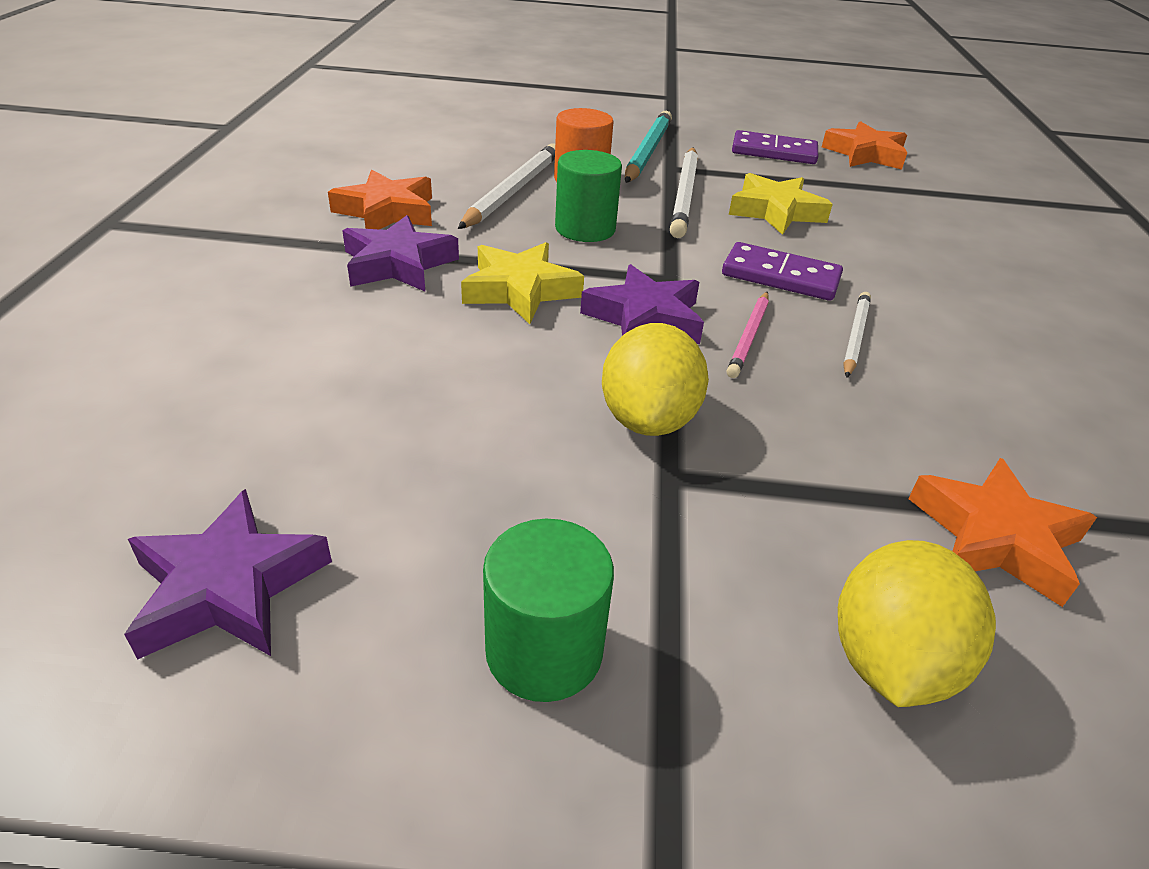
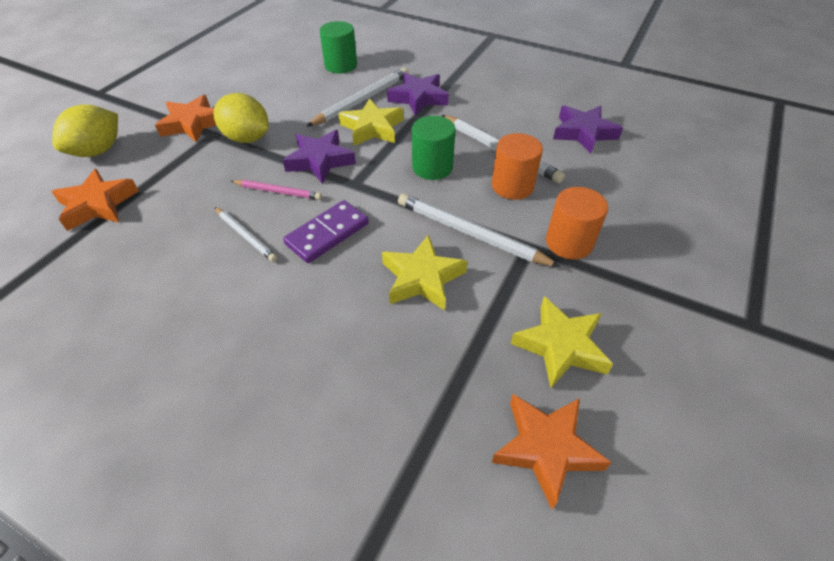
camera: 115 degrees right, 10 degrees up
purple star [124,489,332,660] -> purple star moved to [553,106,623,153]
orange star [328,170,432,229] -> orange star moved to [155,95,216,143]
green cylinder [483,519,614,702] -> green cylinder moved to [320,21,357,74]
turquoise pencil [625,110,672,183] -> orange cylinder [546,187,608,260]
pink pencil [727,292,769,378] -> pink pencil turned 150 degrees clockwise [231,180,322,200]
purple domino [732,130,818,164] -> yellow star [511,297,613,388]
yellow lemon [838,540,996,707] -> yellow lemon turned 75 degrees clockwise [52,105,118,157]
none -> white pencil [306,67,409,127]

